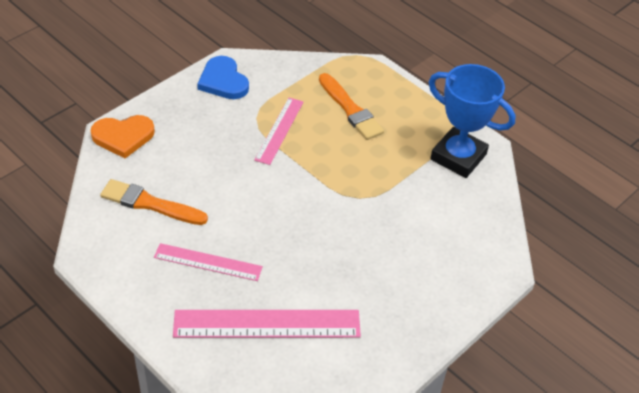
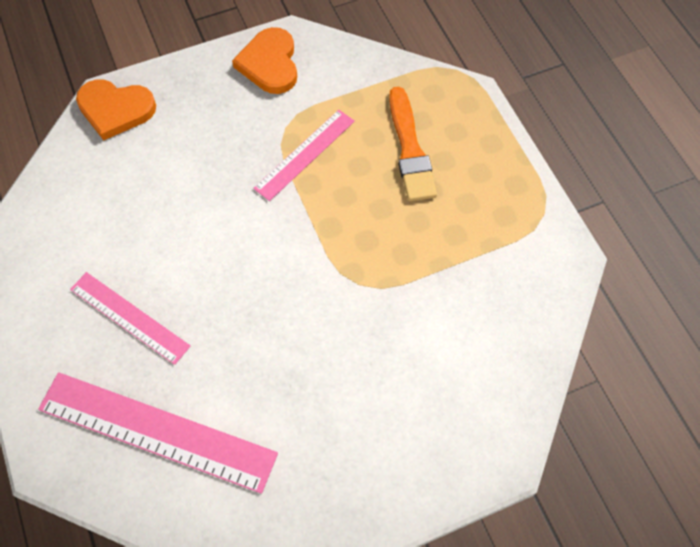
camera: 25 degrees right, 15 degrees up
orange brush [100,179,208,225] -> none
blue heart [197,56,249,99] -> orange heart [232,27,297,94]
blue trophy [429,64,516,178] -> none

